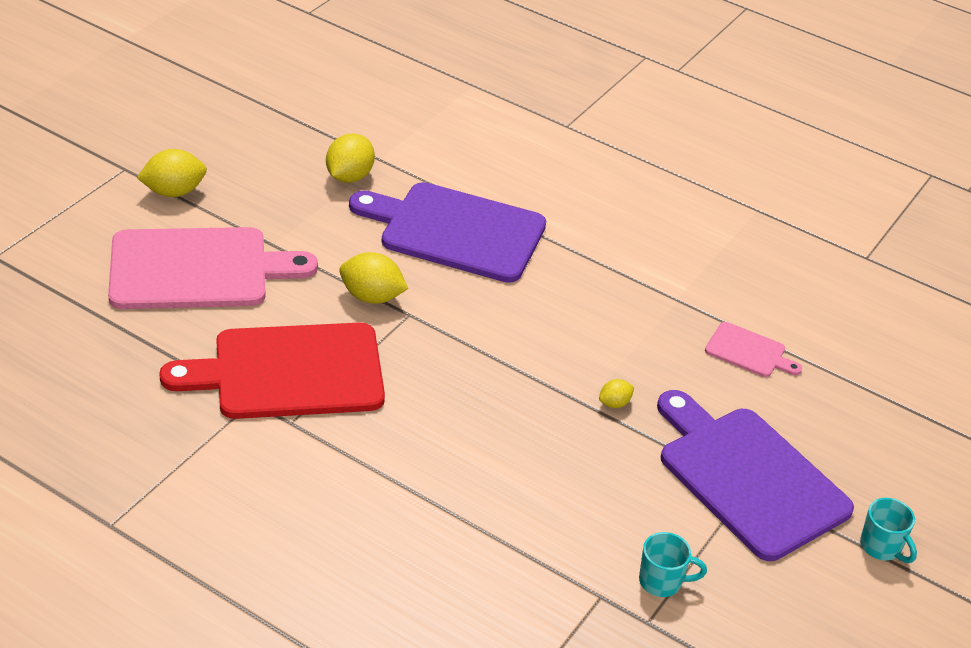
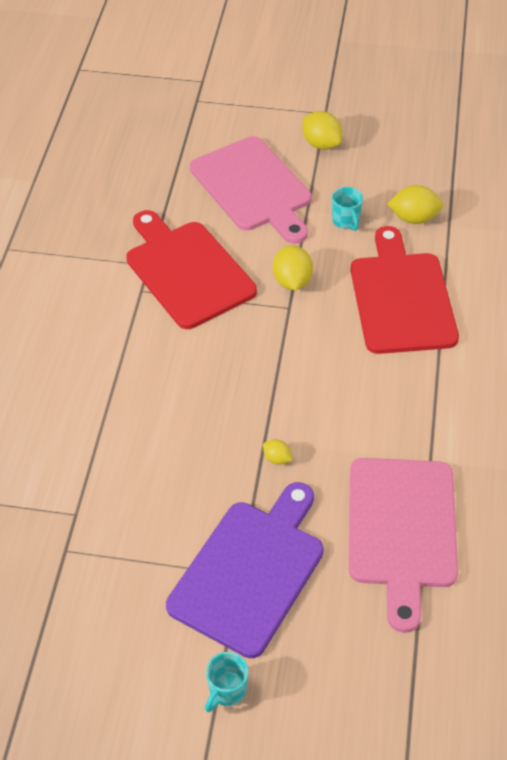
camera: 70 degrees right, 10 degrees up
purple cutting board [349,182,546,283] -> red cutting board [351,226,459,354]
turquoise mug [639,532,707,597] -> turquoise mug moved to [332,187,363,231]
pink cutting board [705,322,802,377] -> pink cutting board [349,458,458,633], size x2.20

